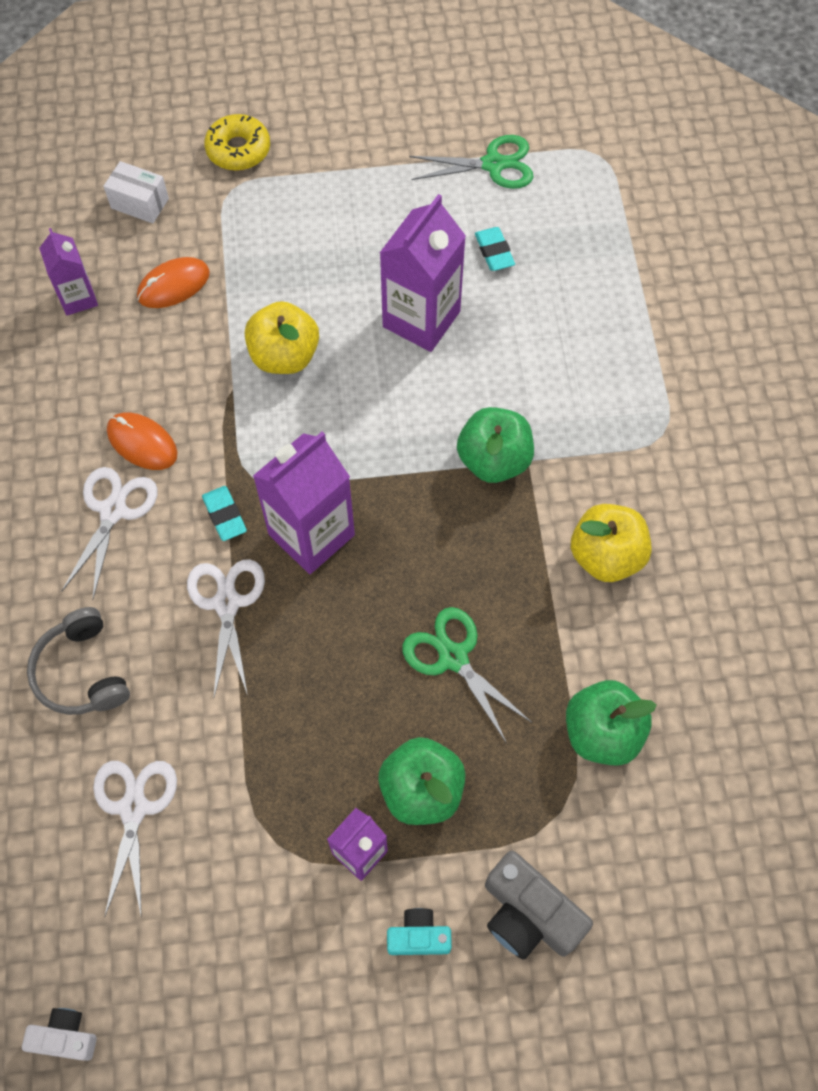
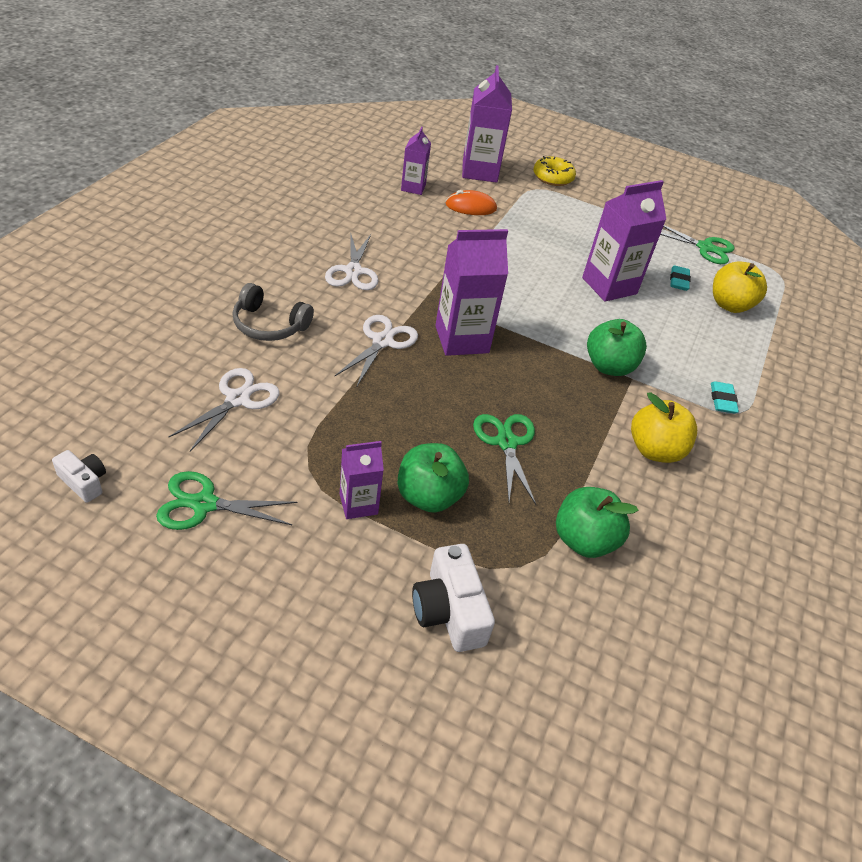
camera: 25 degrees right, 20 degrees down
grey headphones [27,607,130,715] -> grey headphones turned 75 degrees counterclockwise [233,283,314,341]
white scissors [62,467,158,598] -> white scissors turned 135 degrees clockwise [325,232,379,290]
white box [103,161,169,223] -> purple carton [462,65,512,183]
orange mouse [107,412,178,470] -> none
turquoise eraser [202,486,247,541] -> turquoise eraser moved to [711,381,739,413]
yellow apple [245,301,319,374] -> yellow apple moved to [713,262,767,313]
turquoise camera [387,908,452,955] -> none
grey camera [485,851,593,960] -> white camera [412,544,495,652]
none -> green scissors [156,471,298,530]

